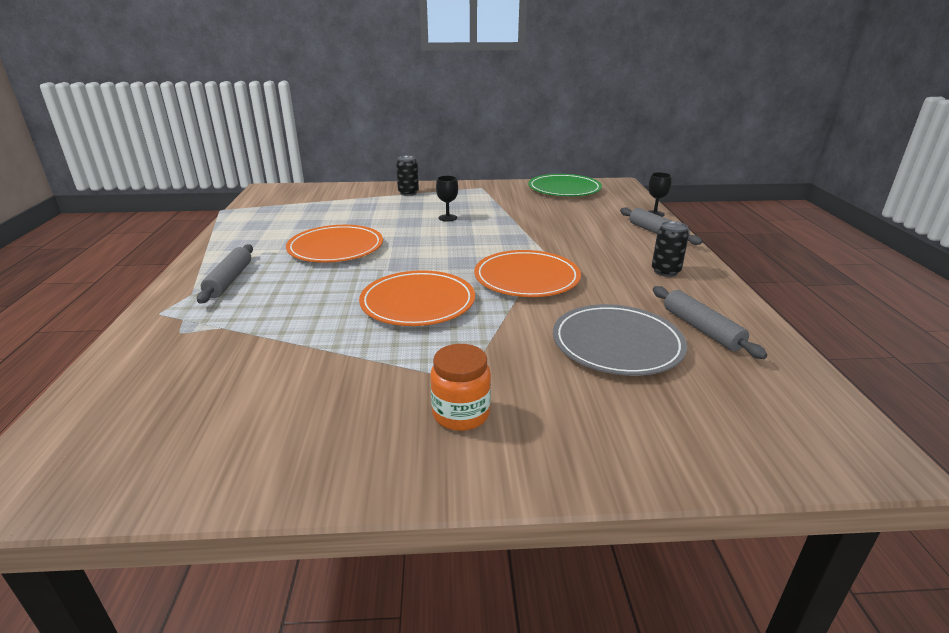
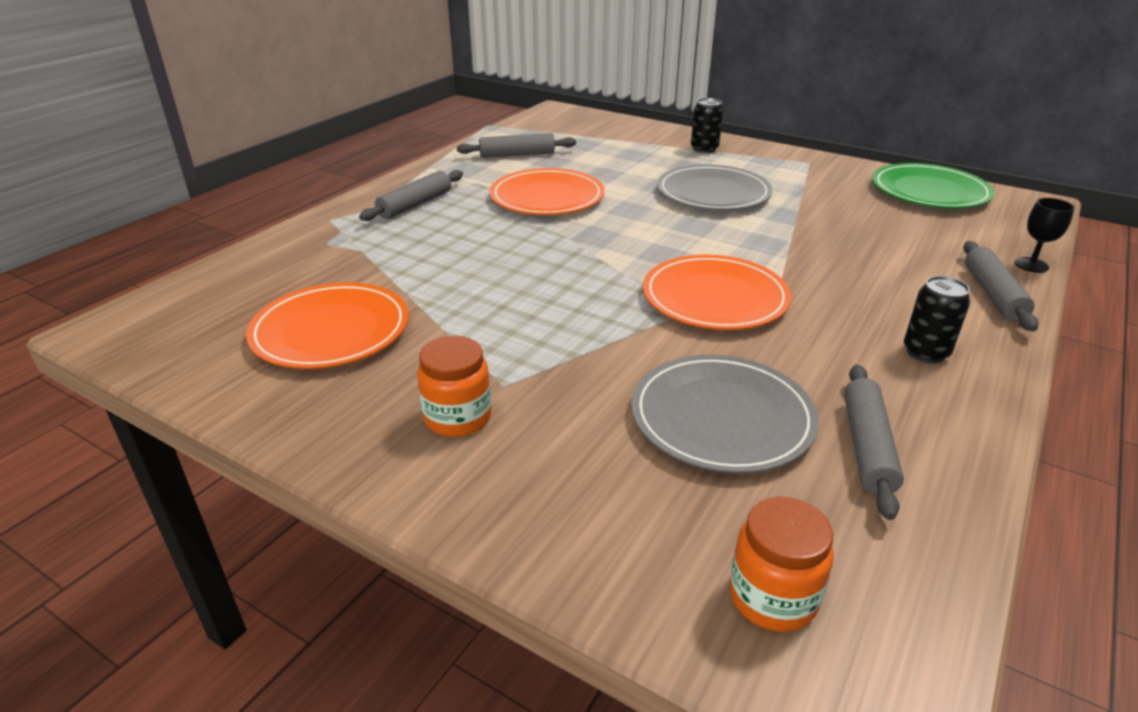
camera: 35 degrees right, 5 degrees up
orange plate [359,270,475,326] -> orange plate moved to [246,282,409,369]
black goblet [436,176,458,222] -> grey plate [657,165,772,211]
none -> grey rolling pin [457,133,576,158]
none -> orange jar [730,497,834,632]

